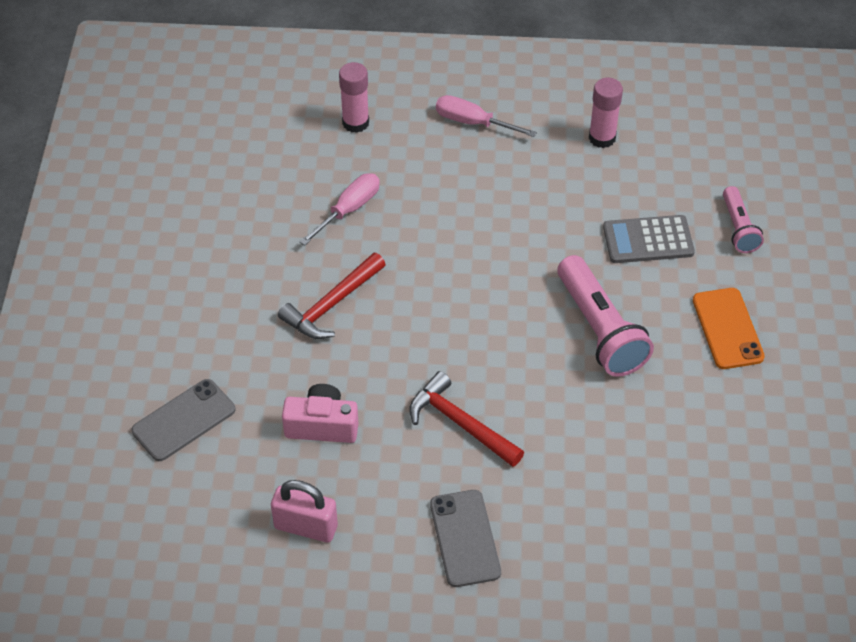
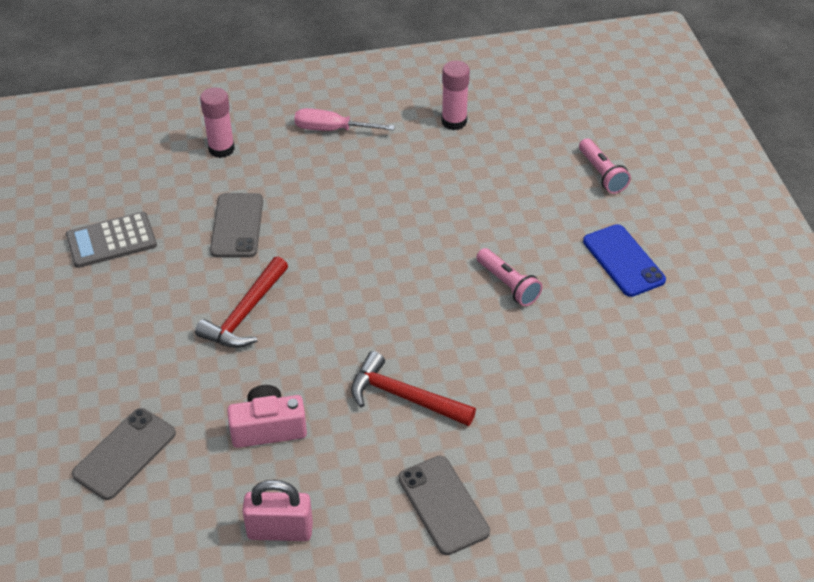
camera: 15 degrees left, 5 degrees down
pink screwdriver [300,173,380,246] -> grey phone [210,193,263,258]
pink flashlight [557,255,654,377] -> pink flashlight [476,248,542,306], size x0.58
grey calculator [603,215,695,263] -> grey calculator moved to [66,212,157,268]
orange phone [693,288,765,369] -> blue phone [583,224,666,297]

